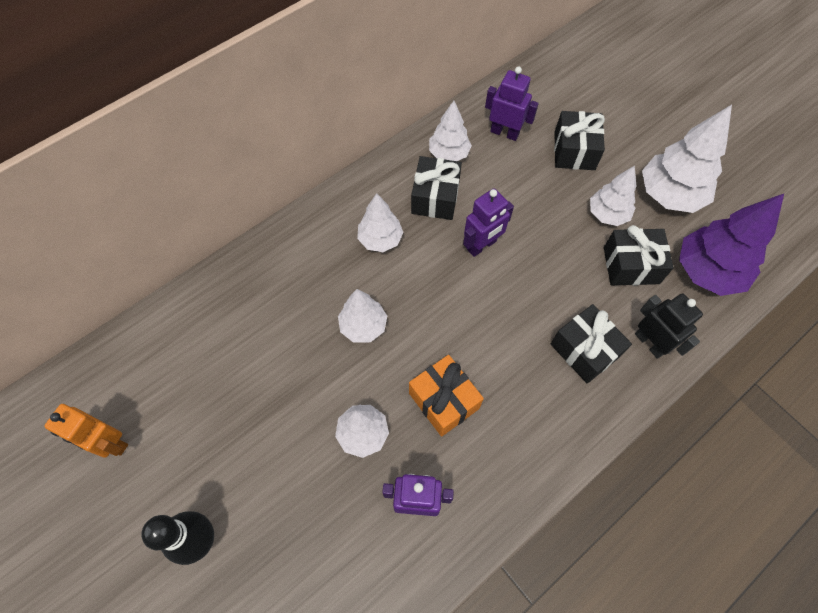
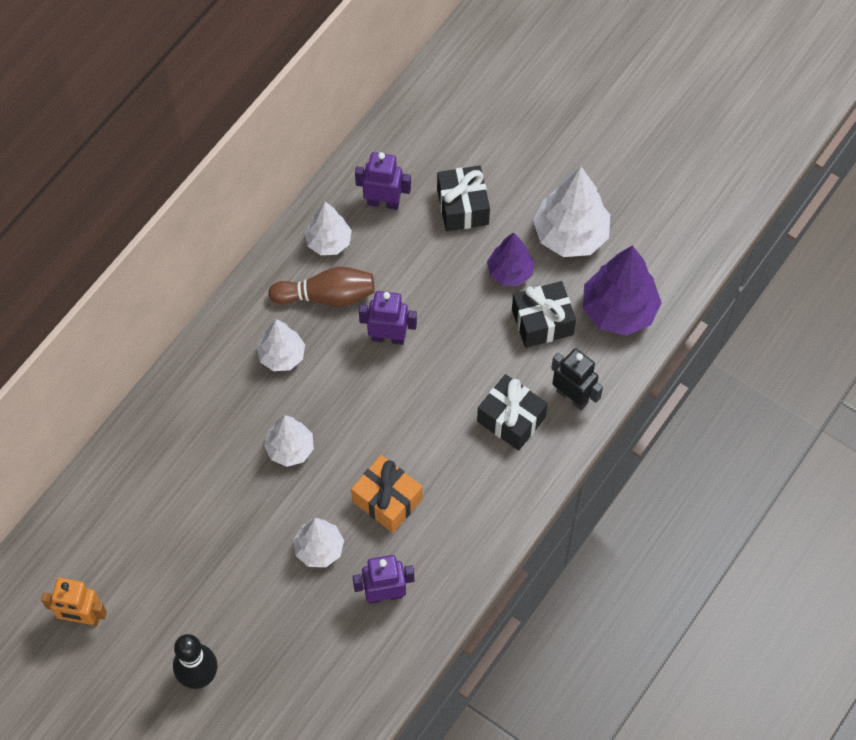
camera: 15 degrees left, 0 degrees up
black gift [411,156,462,220] -> brown bowling pin [268,267,375,307]
purple robot [463,188,514,257] -> purple robot turned 120 degrees counterclockwise [359,291,417,345]
white tree [590,165,636,226] -> purple tree [487,232,535,286]

